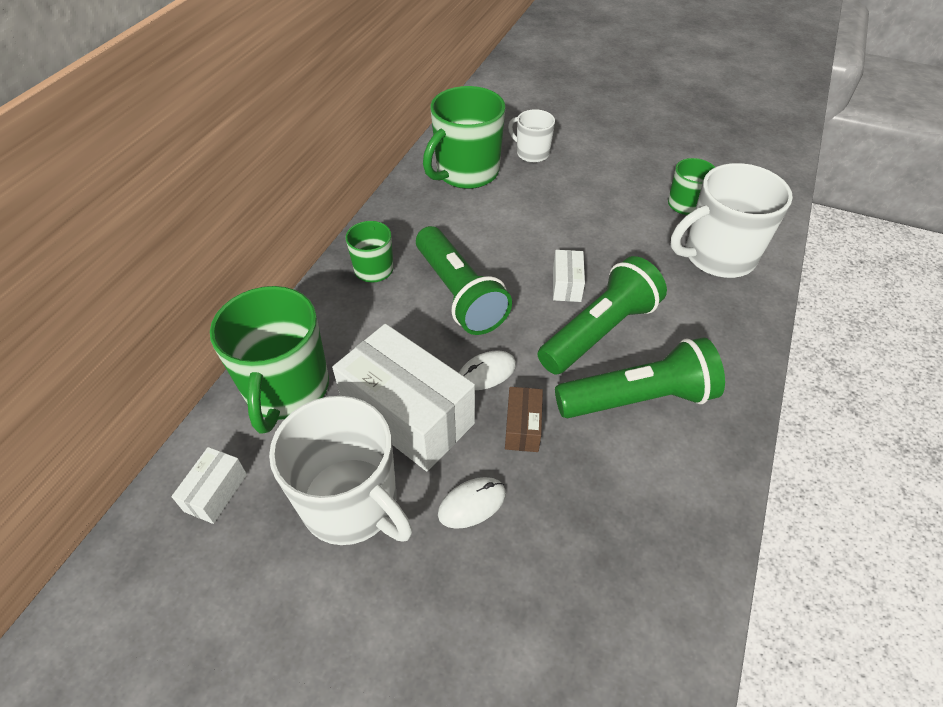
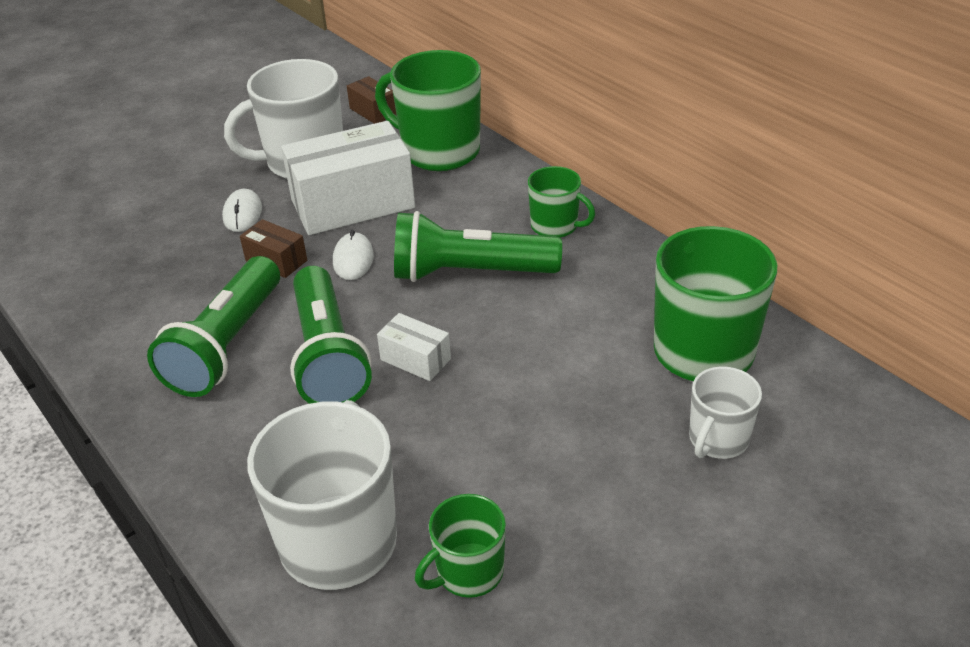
camera: 120 degrees right, 10 degrees down
white box [171,447,247,524] -> brown box [347,76,397,124]
white mug [508,109,555,163] -> white mug turned 150 degrees clockwise [689,367,762,459]

